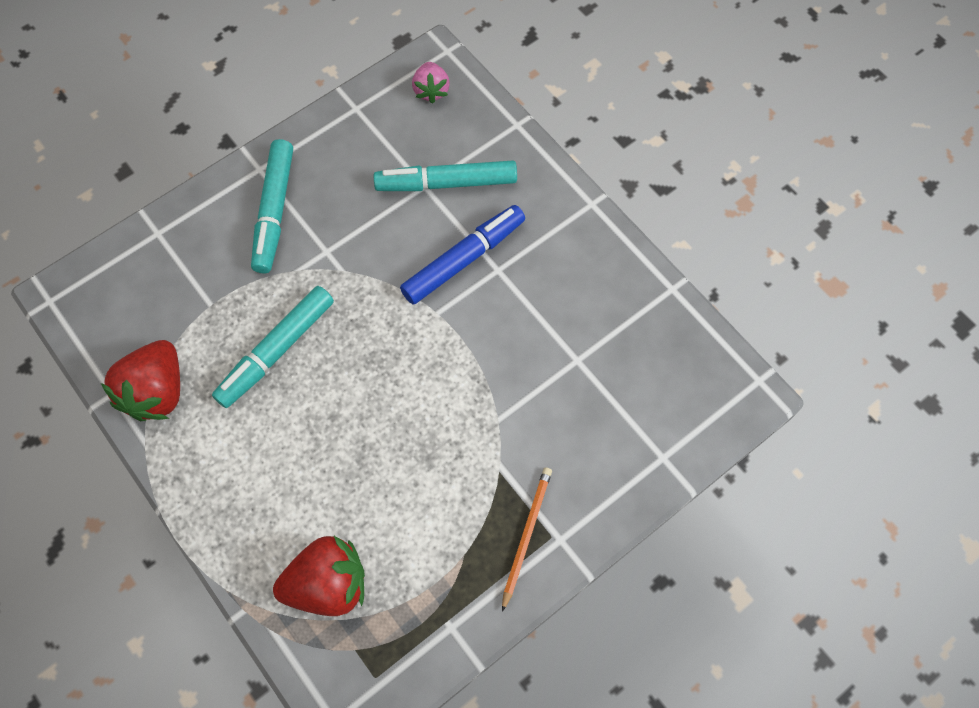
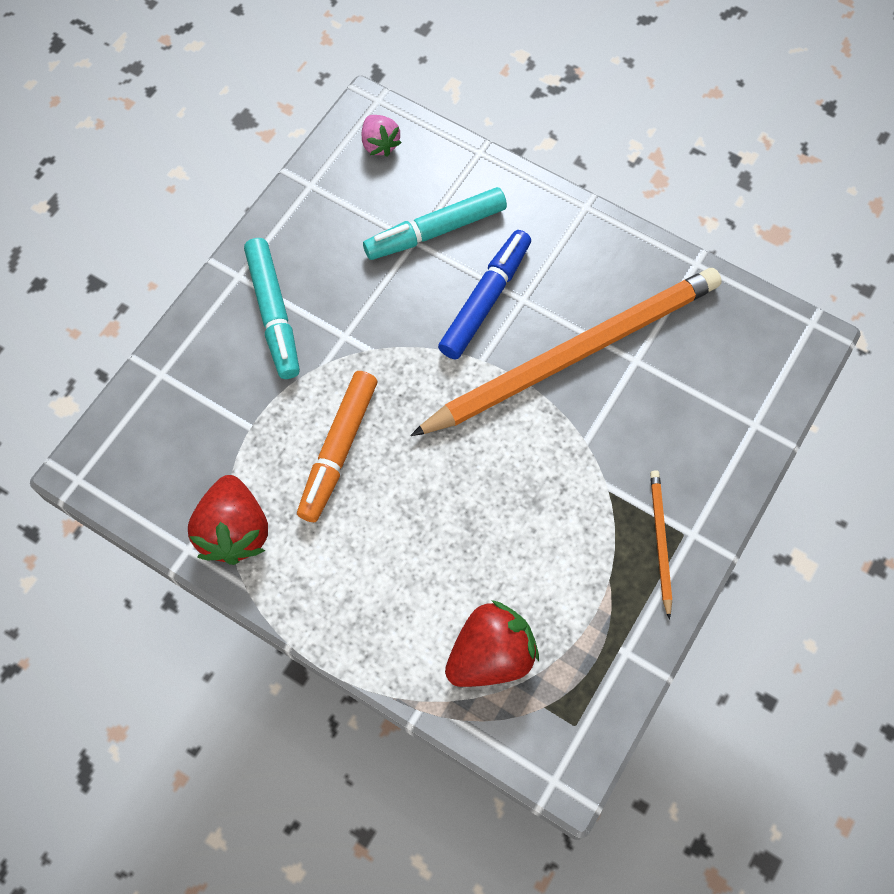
camera: 20 degrees left, 0 degrees up
turquoise marker [212,286,334,408] -> orange marker [297,371,377,522]
none -> orange pencil [410,268,722,436]

